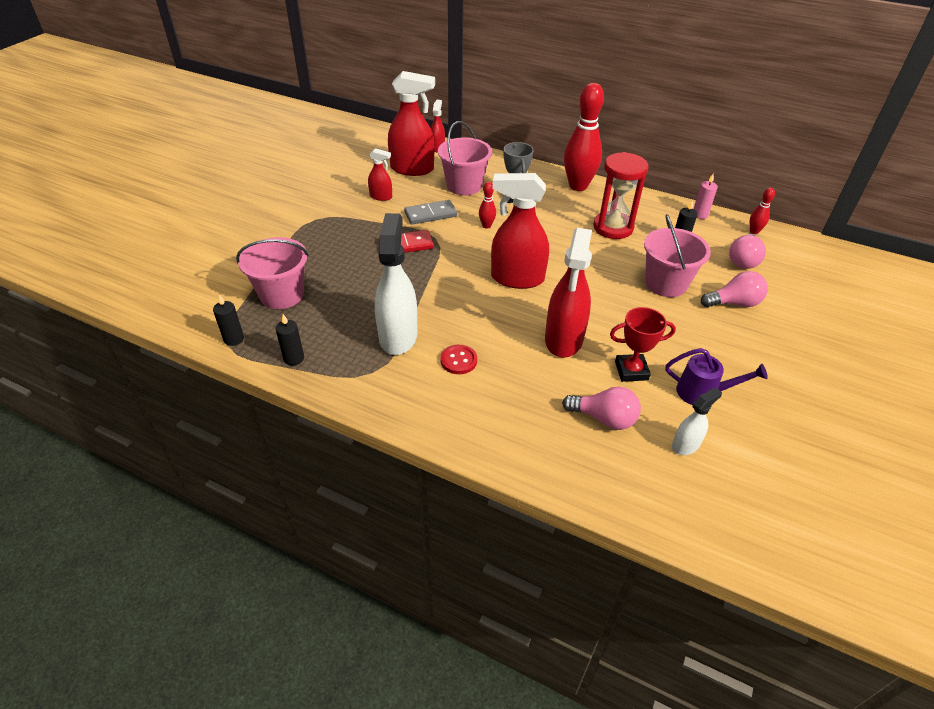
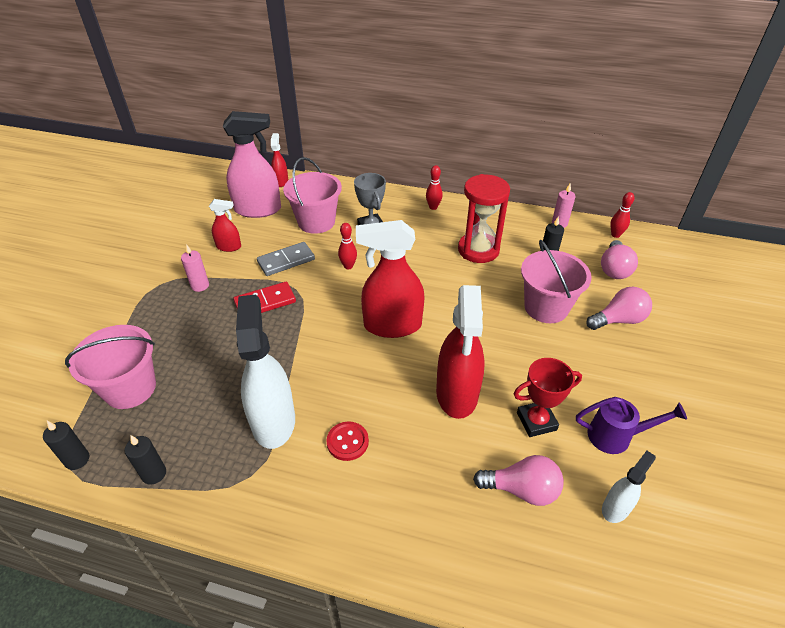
camera: 10 degrees left, 0 degrees up
red spray bottle [388,71,435,176] -> pink spray bottle [223,111,281,218]
red bowling pin [564,83,604,191] -> red bowling pin [426,165,443,210], size x0.44
none -> pink candle [181,244,209,292]

